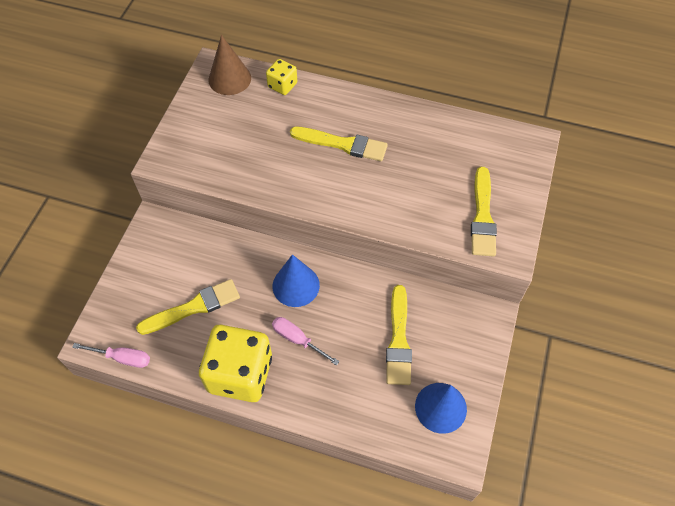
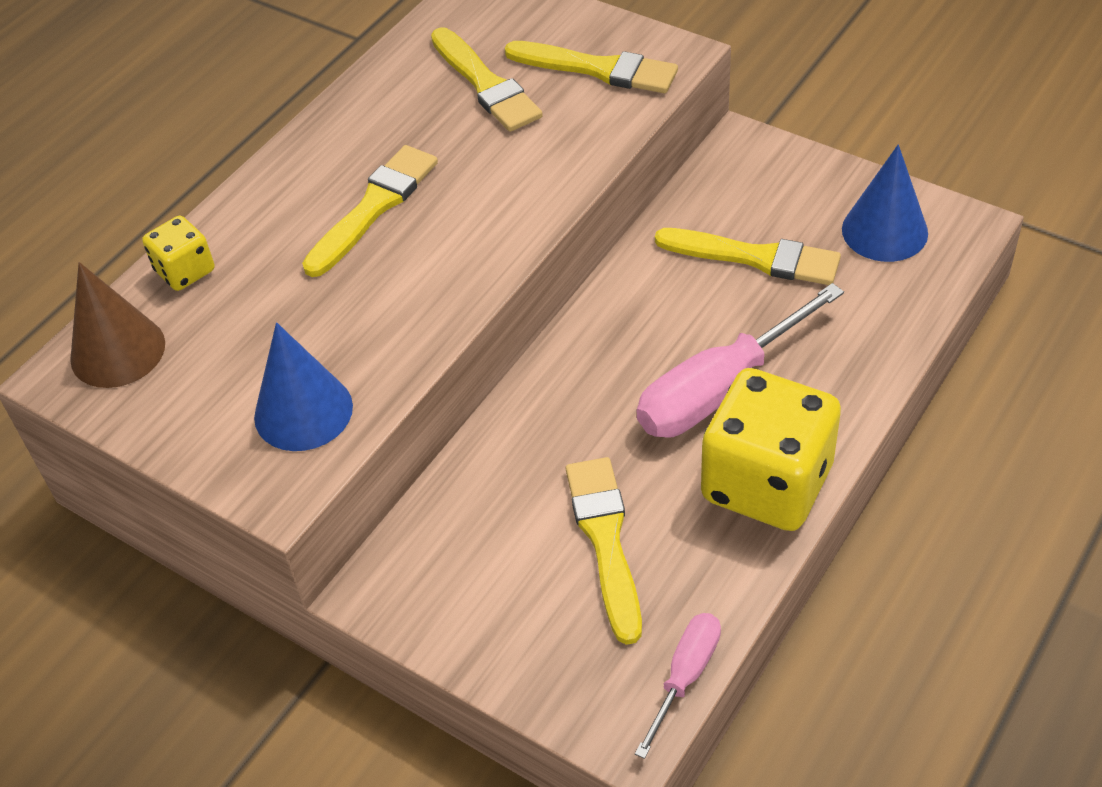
camera: 70 degrees left, 10 degrees down
pink screwdriver [272,317,339,366] -> pink screwdriver [637,283,844,438], size x1.82
blue cone [273,254,320,307] -> blue cone moved to [254,322,353,451]
none -> yellow brush [431,27,543,132]

